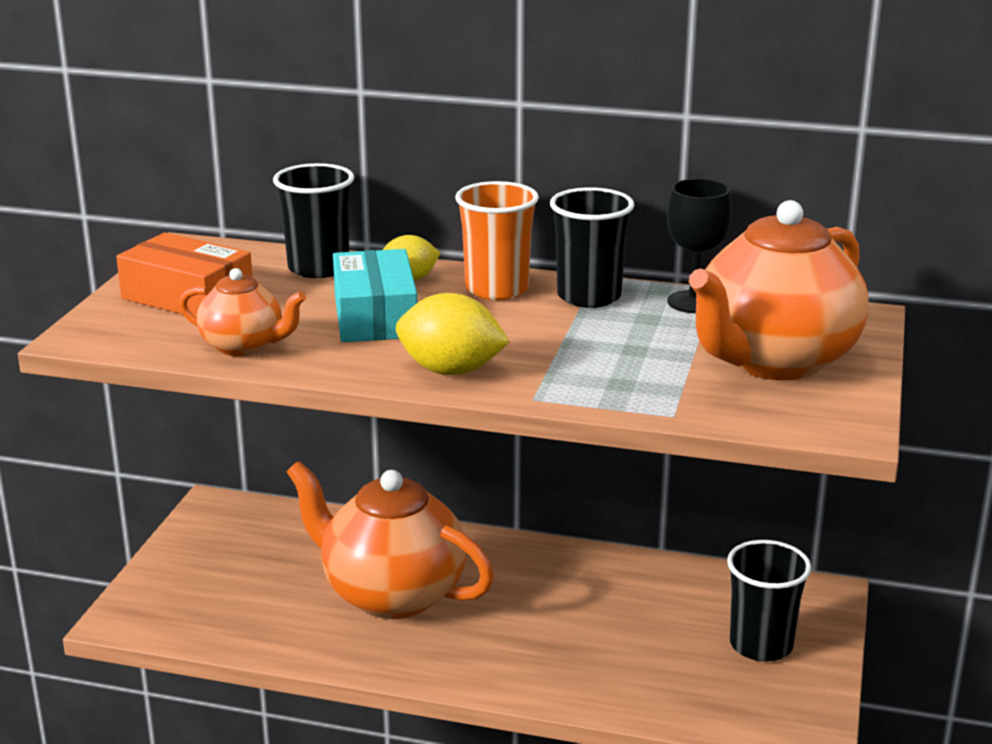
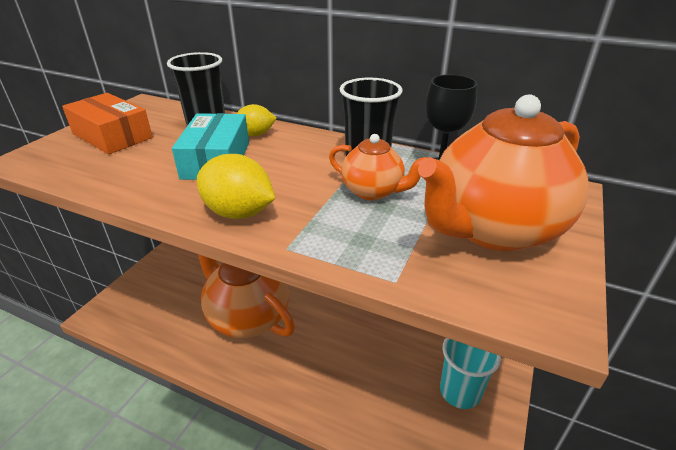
camera: 10 degrees right, 10 degrees up
orange teapot [179,268,306,356] -> orange teapot moved to [329,134,427,200]
orange cup [455,181,539,300] -> none
black cup [727,540,812,661] -> turquoise cup [440,338,501,409]

